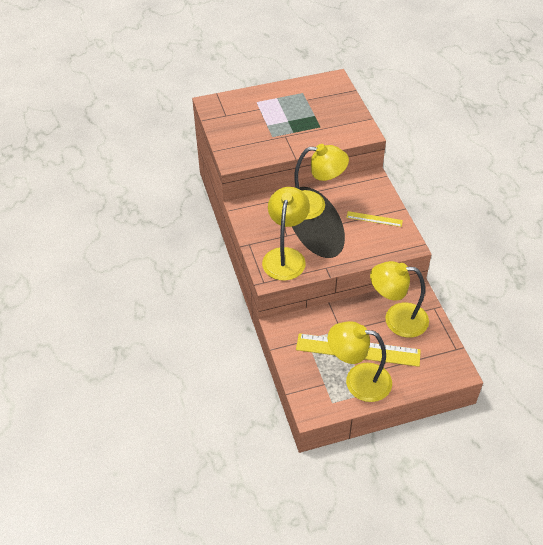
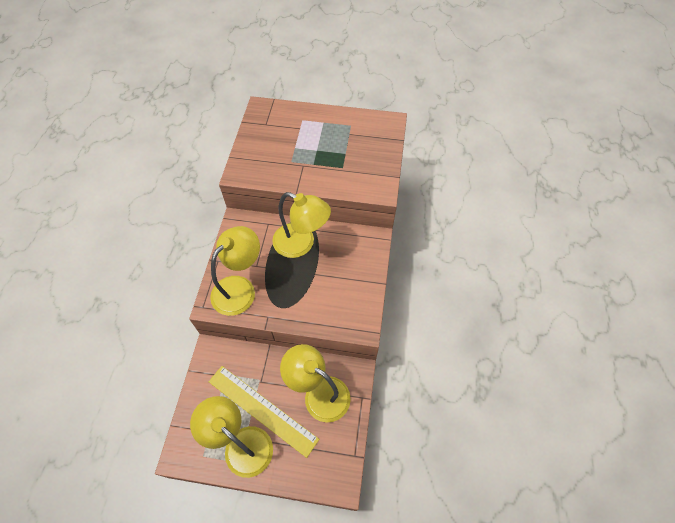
camera: 25 degrees right, 10 degrees up
yellow ruler [346,211,403,227] -> none

